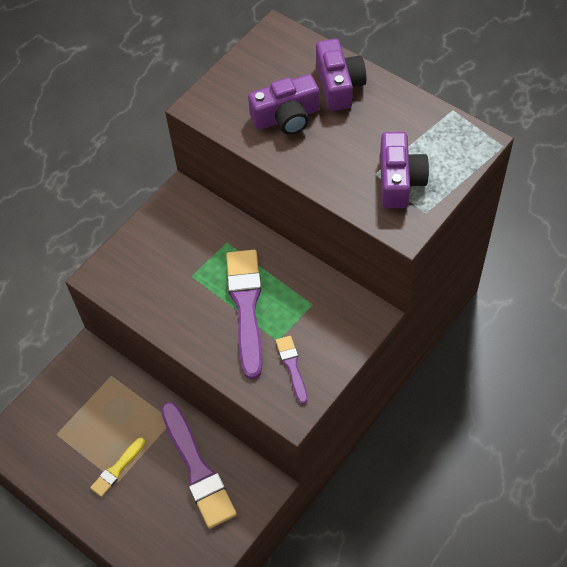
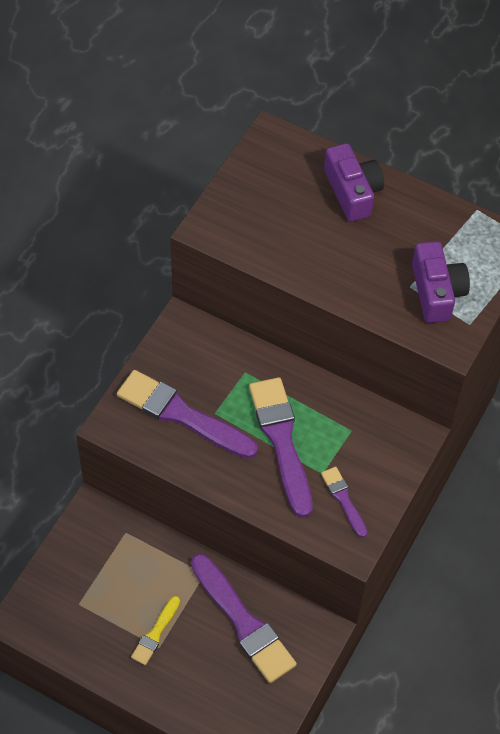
camera: 15 degrees left, 0 degrees up
purple camera [248,74,320,135] -> none
none -> purple brush [117,370,258,459]

